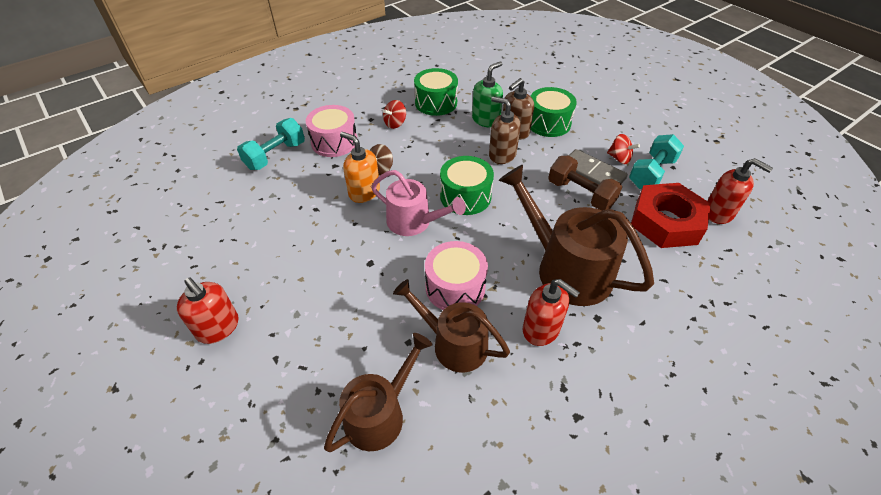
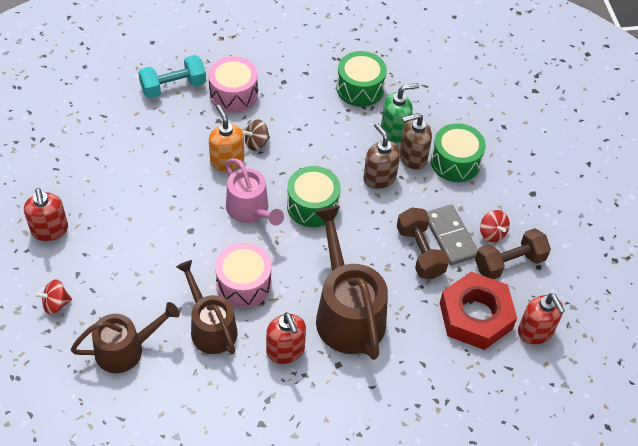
camera: 25 degrees right, 5 degrees up
red spinning top [383,100,406,129] -> red spinning top moved to [34,279,72,315]
turquoise dumbbell [629,134,684,189] -> brown dumbbell [475,228,551,279]

